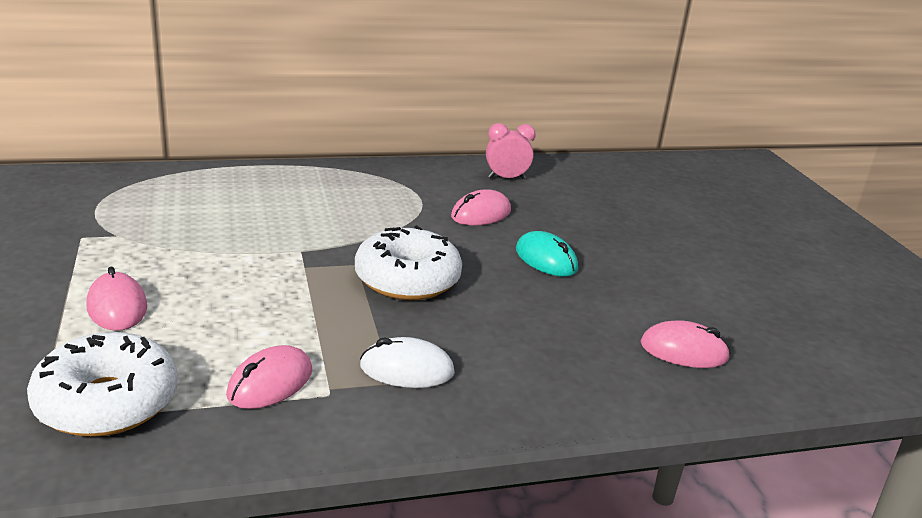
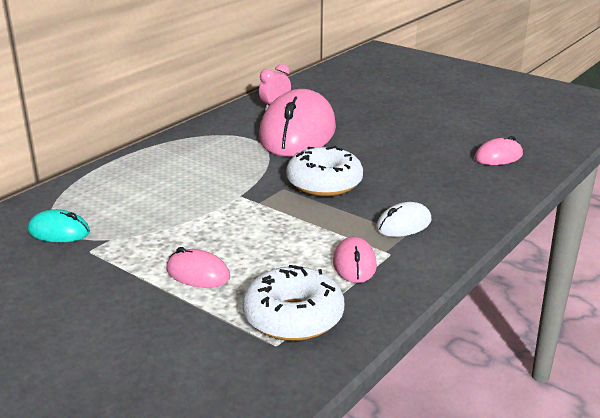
camera: 35 degrees left, 0 degrees up
pink mouse [451,189,511,225] -> pink mouse [259,89,336,157], size x2.30
turquoise mouse [516,231,578,277] -> turquoise mouse moved to [28,209,90,242]

